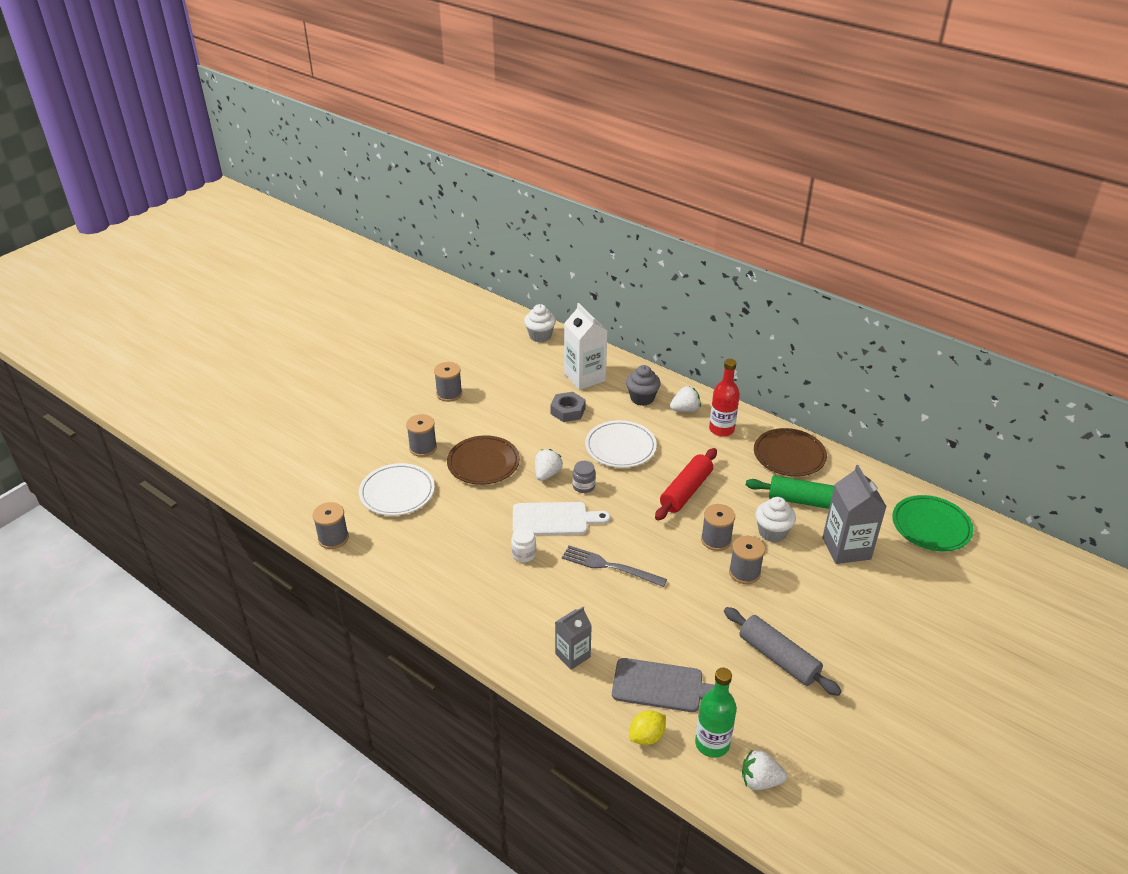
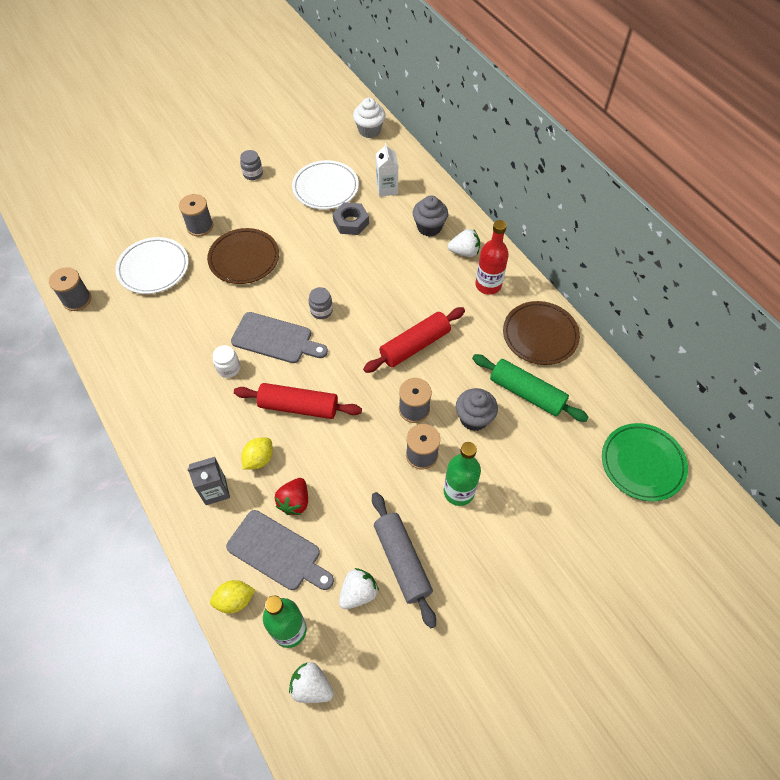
camera: 20 degrees right, 20 degrees up
grey spool [434,362,462,402] -> grey jar [240,150,263,180]
white cutting board [513,502,610,535] -> grey cutting board [231,312,328,363]
white strawberry [535,449,563,481] -> white strawberry moved to [339,568,379,609]
grey fork [562,545,667,587] -> red rolling pin [234,383,362,419]
white carton [564,303,607,390] -> white carton [376,143,398,197], size x0.61
white plate [585,420,657,468] -> white plate moved to [292,160,359,209]
white cupcake [755,497,796,542] -> grey cupcake [456,388,498,431]
grey carton [823,465,887,564] -> none
none -> yellow lemon [241,438,273,470]
none -> red strawberry [275,478,308,515]
none -> green bottle [444,442,481,506]

